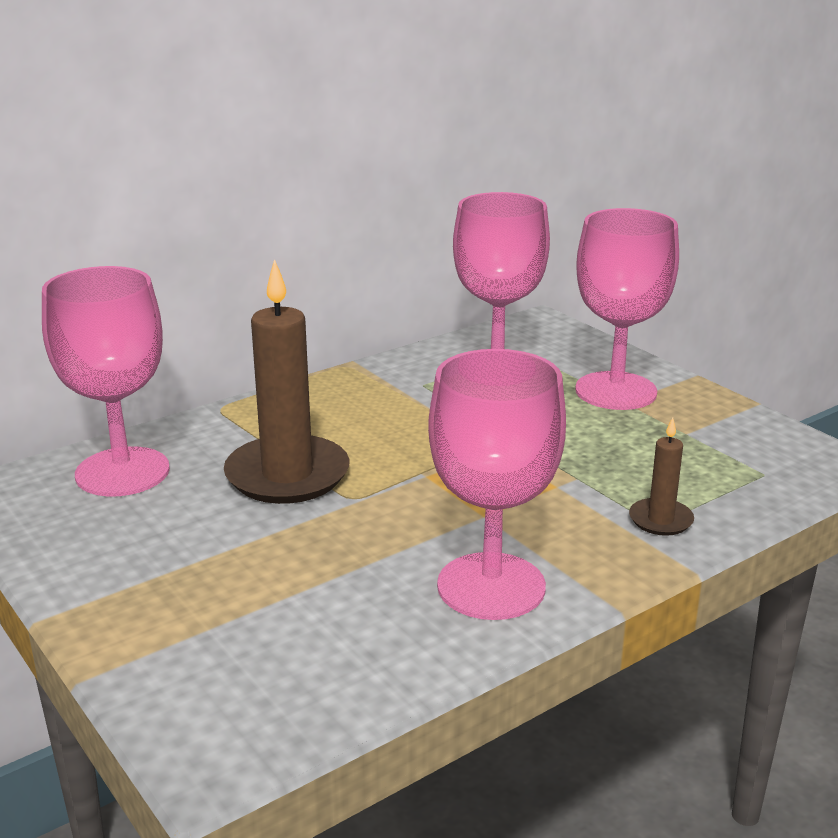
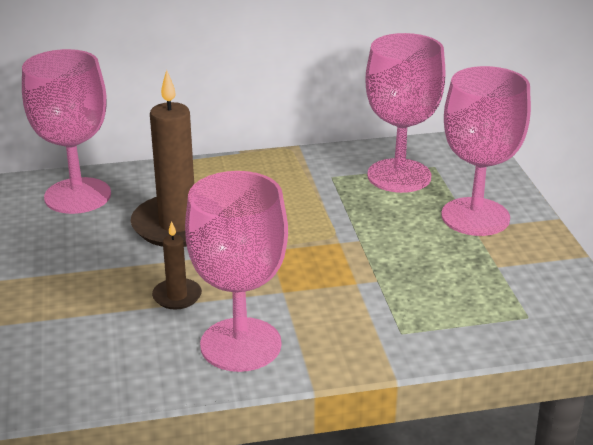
camera: 25 degrees right, 5 degrees up
brown candle [629,417,694,536] -> brown candle moved to [152,221,202,310]

